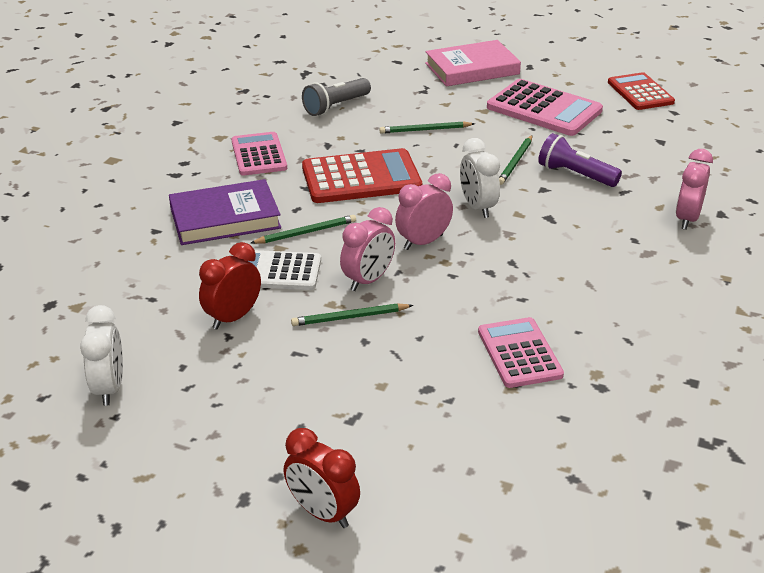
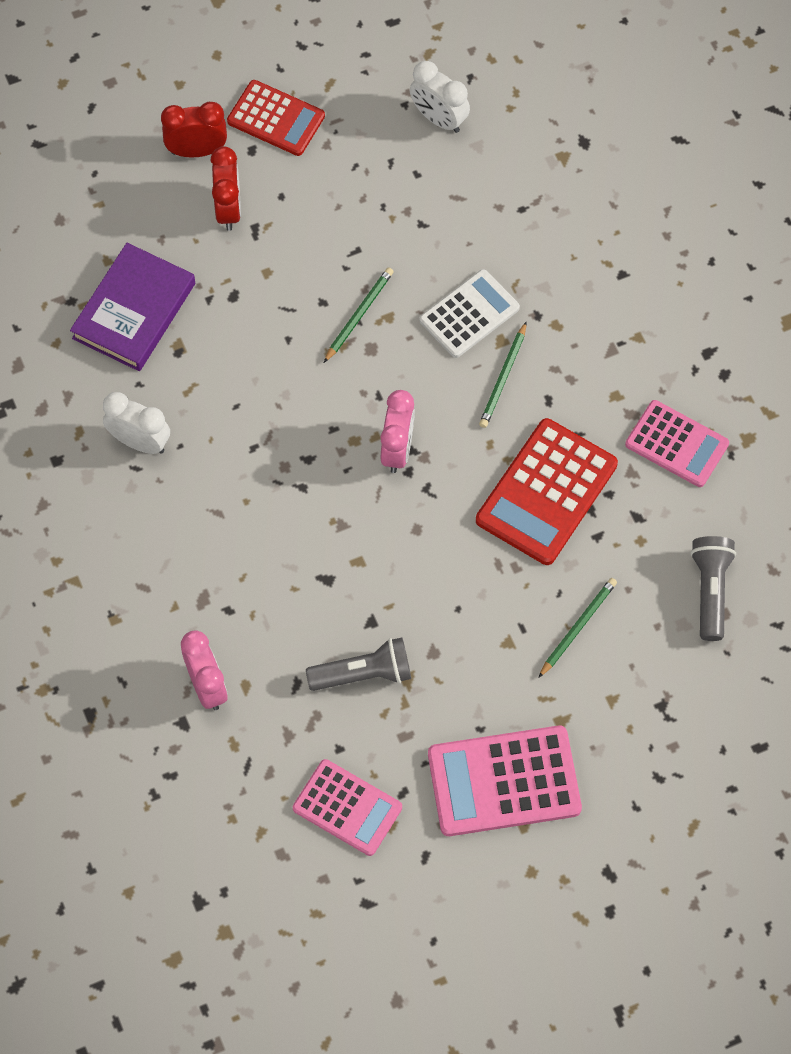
camera: 135 degrees right, 30 degrees up
purple book [169,179,281,245] -> purple book moved to [70,243,195,371]
red clock [199,242,261,330] -> red clock moved to [210,146,241,231]
pink clock [340,207,395,291] -> none
pink book [425,40,521,87] -> none
white clock [460,138,500,218] -> white clock moved to [103,392,170,454]
pink calculator [478,317,564,388] -> pink calculator moved to [293,759,402,856]
green pencil [499,135,532,185] -> none
purple flashlight [538,133,622,187] -> grey flashlight [306,638,411,691]
red calculator [608,72,675,110] -> red calculator moved to [227,80,325,156]

